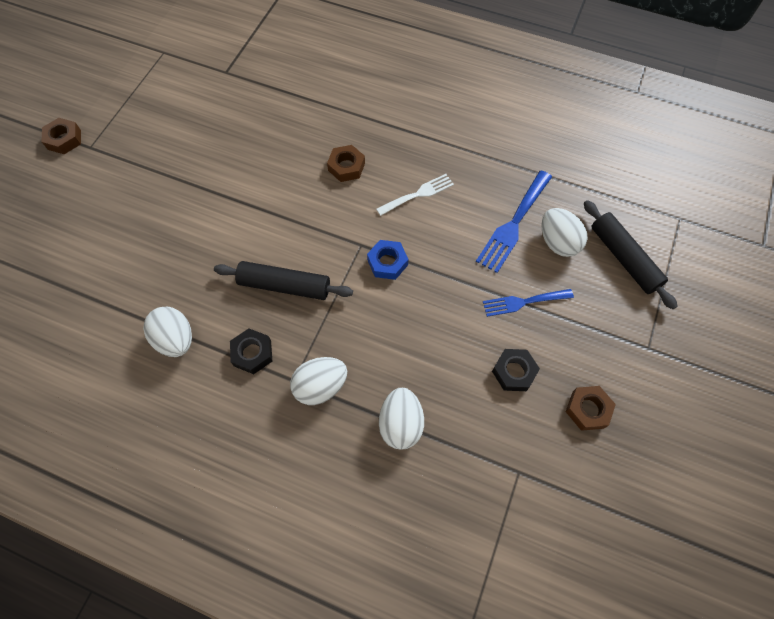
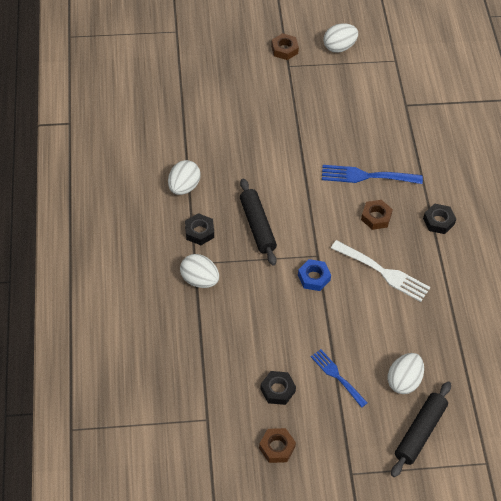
camera: 60 degrees right, 10 degrees down
white fork [376,174,454,216] -> white fork [331,240,430,302], size x1.52
white egg [379,388,424,450] -> white egg moved to [324,24,358,53]
blue fork [476,170,552,273] -> blue fork moved to [322,165,423,184]
none -> black nut [423,203,456,234]

